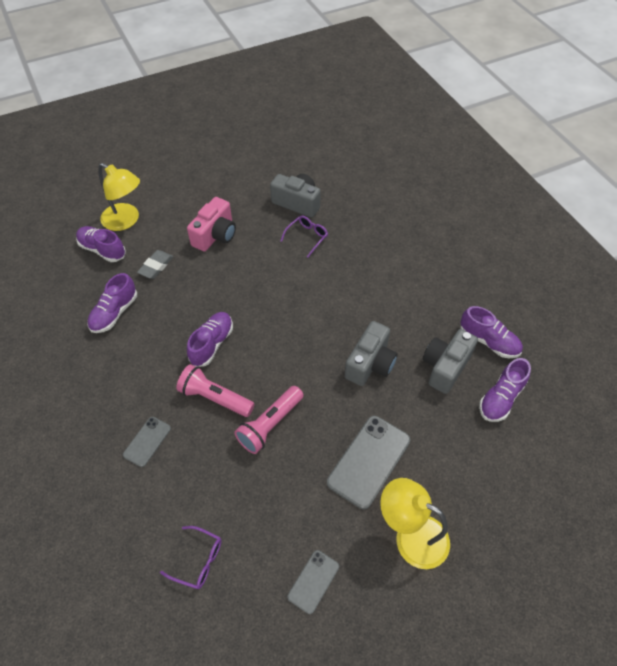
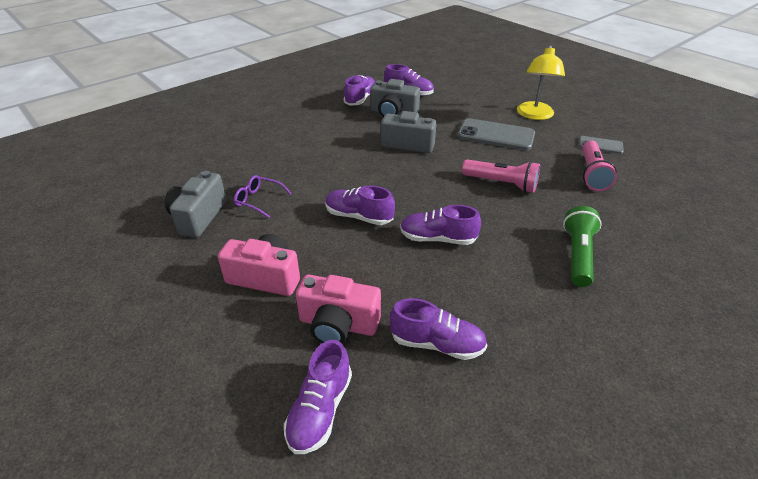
camera: 105 degrees left, 15 degrees down
yellow lamp [98,163,140,231] -> none
grey phone [123,417,171,467] -> green flashlight [563,206,602,287]
grey eraser [137,250,173,279] -> pink camera [296,275,381,344]
purple glasses [160,526,221,589] -> none
pink flashlight [176,364,255,417] -> pink flashlight moved to [582,141,617,191]
none -> purple shoe [325,186,395,225]

